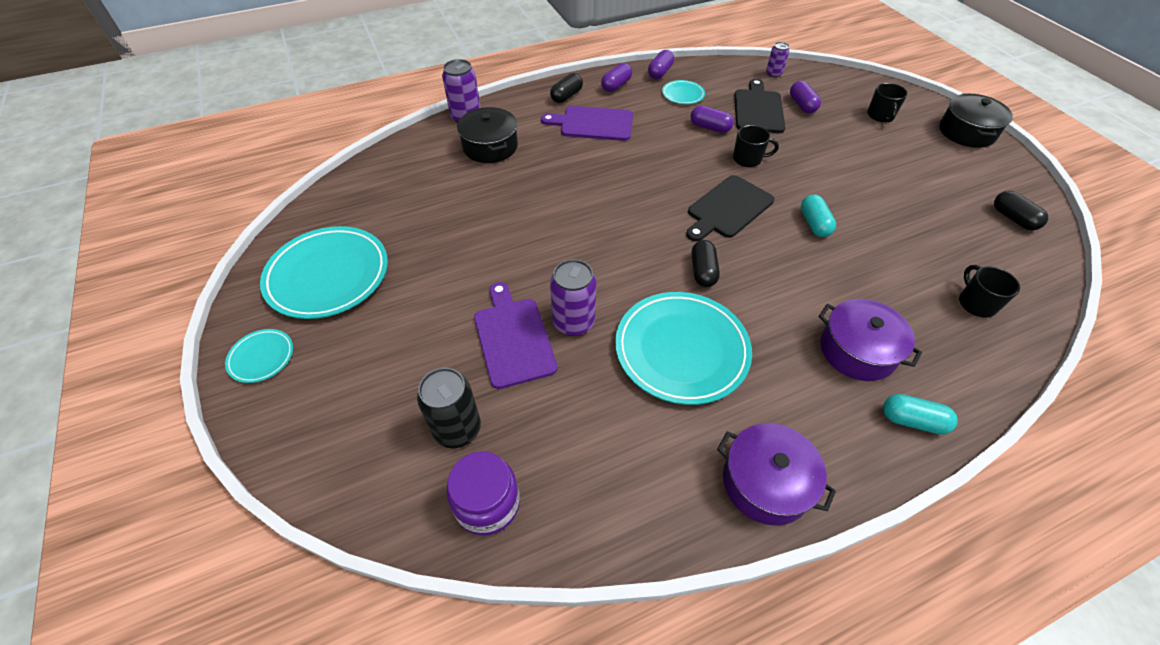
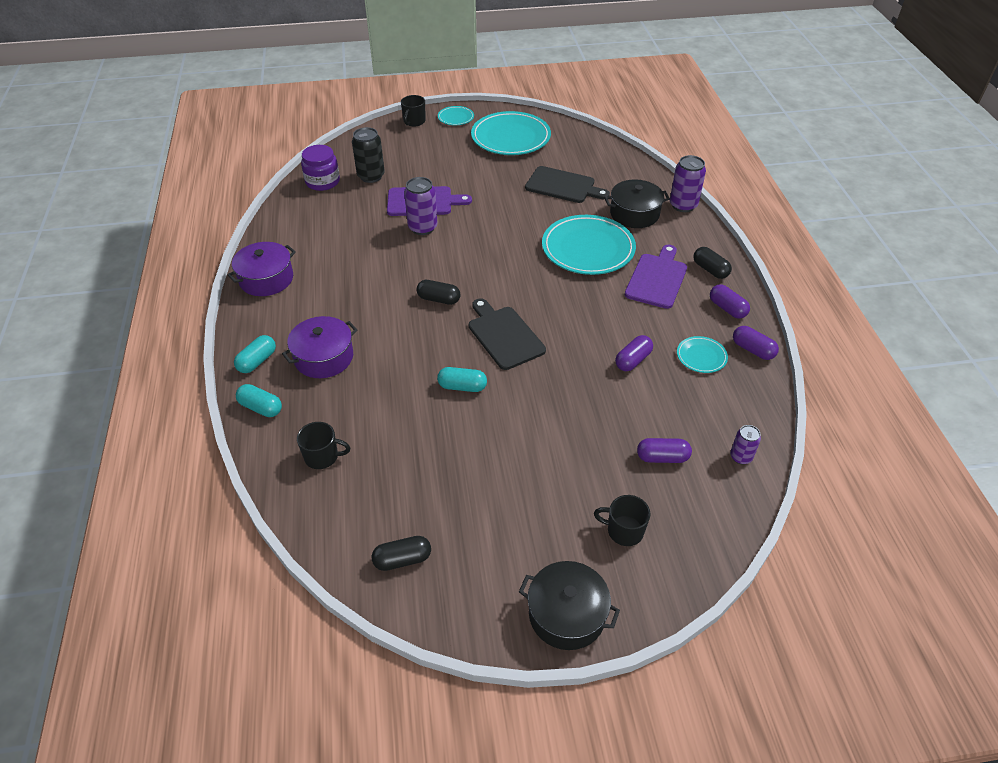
camera: 105 degrees right, 5 degrees down
turquoise plate [615,292,752,405] -> turquoise plate moved to [542,215,636,275]
black mug [733,125,779,167] -> black mug moved to [401,95,426,126]
black cutting board [734,79,785,133] -> black cutting board moved to [525,166,610,203]
none -> turquoise capsule [236,384,282,417]

